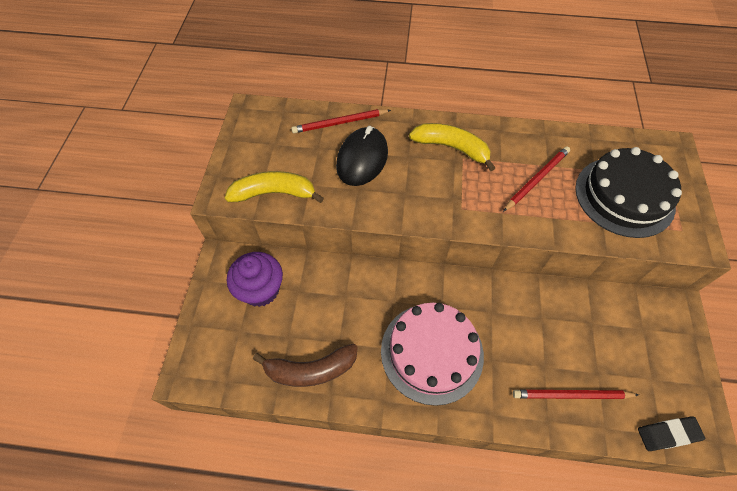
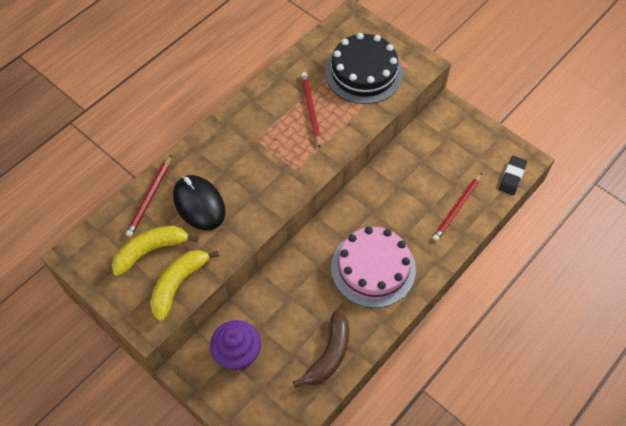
camera: 55 degrees left, 0 degrees up
yellow banana [409,123,495,171] -> yellow banana moved to [112,226,198,276]

